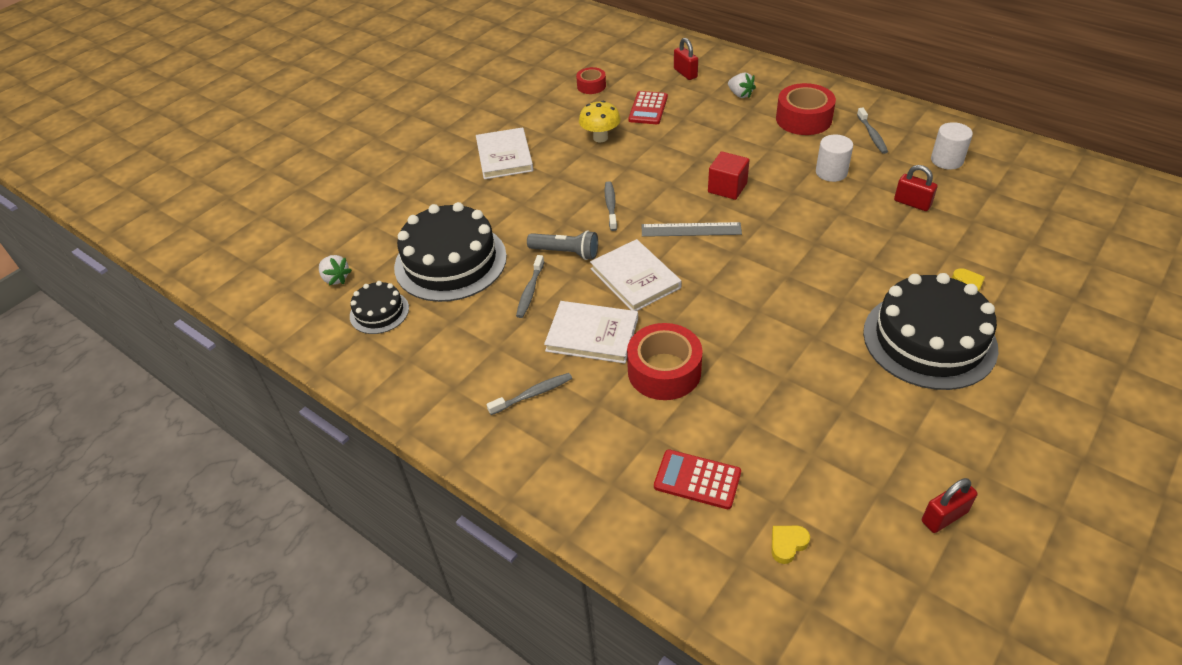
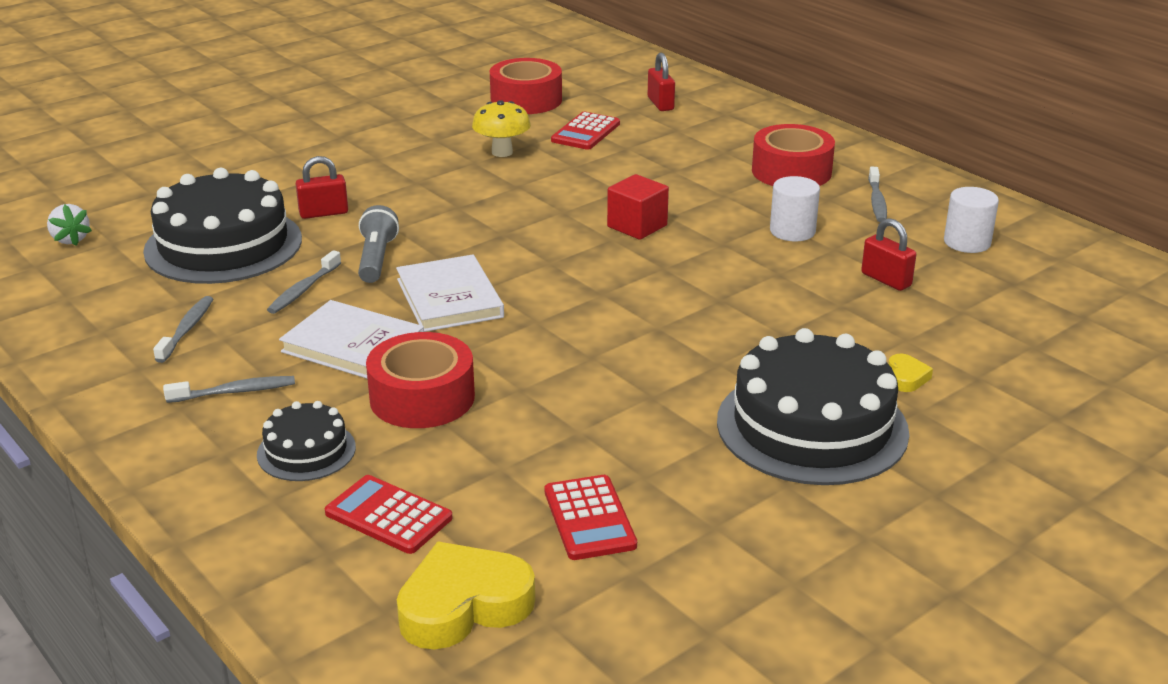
camera: 10 degrees right, 15 degrees down
black cake [350,281,409,334] -> black cake moved to [257,401,356,481]
white book [476,127,533,179] -> none
grey flashlight [527,230,598,260] -> grey flashlight turned 120 degrees counterclockwise [358,205,399,283]
red tape [576,67,606,94] -> red tape [490,58,562,114], size x1.77
grey toothbrush [605,181,617,231] -> grey toothbrush moved to [153,296,213,363]
grey ruler [642,222,742,237] -> none
white strawberry [728,73,756,98] -> none
yellow heart [771,526,810,564] -> yellow heart [397,542,535,649], size x2.19
red padlock [922,478,978,533] -> red padlock moved to [296,156,348,219]
none -> red calculator [545,475,637,560]

